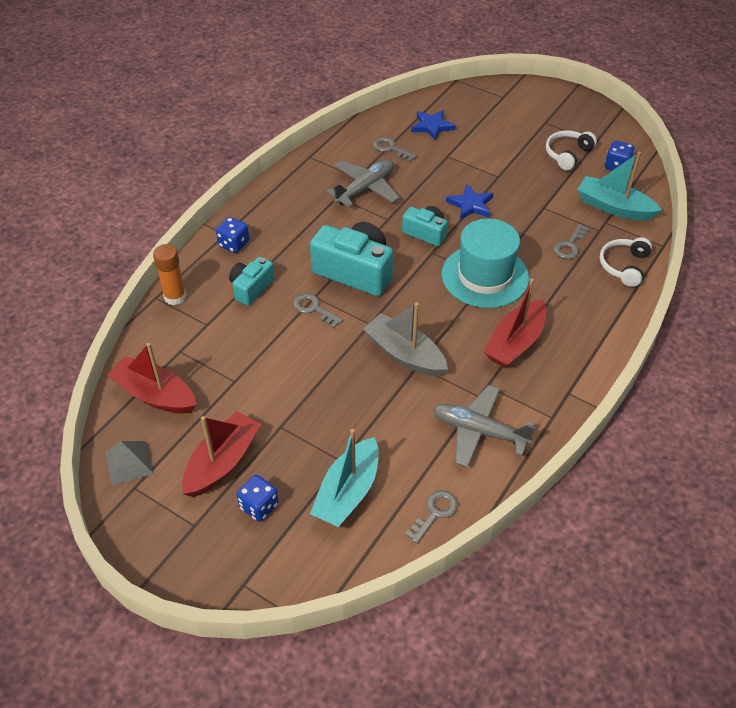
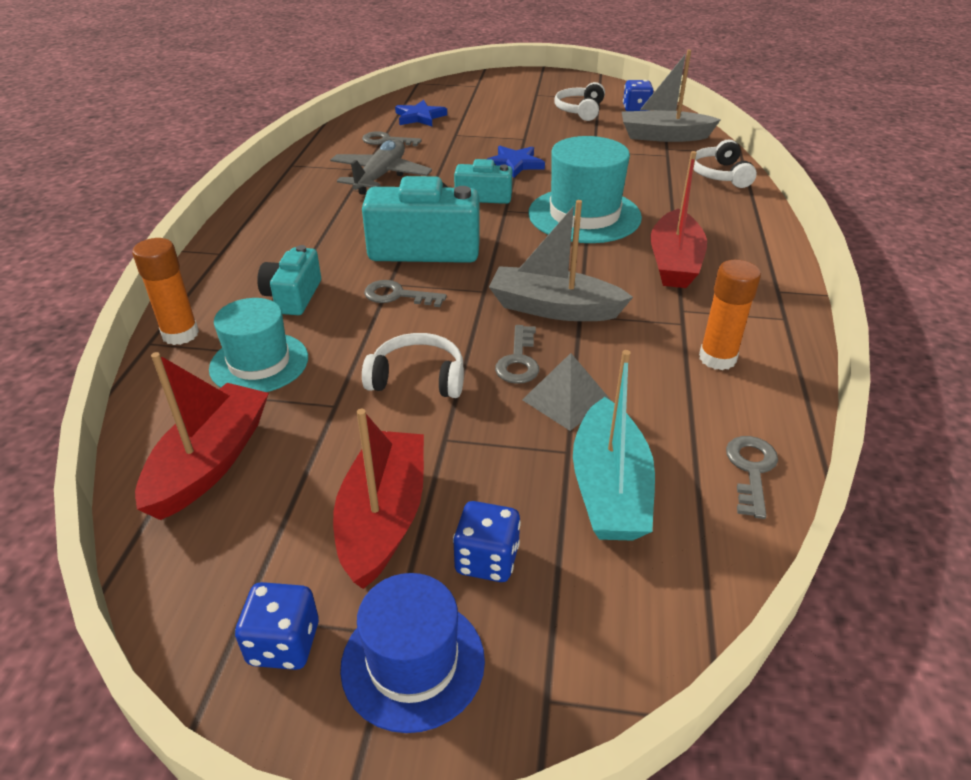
camera: 25 degrees left, 10 degrees down
grey pyramid [105,441,154,486] -> grey pyramid moved to [522,353,611,431]
red boat [106,343,196,414] -> red boat turned 105 degrees clockwise [135,352,269,520]
blue dice [216,217,249,253] -> blue dice moved to [235,582,319,670]
grey plane [433,385,536,467] -> orange glue stick [699,260,761,370]
grey key [554,224,590,259] -> grey key moved to [495,325,539,384]
turquoise boat [577,152,662,220] -> grey boat [622,50,721,142]
none -> turquoise hat [209,298,308,392]
none -> blue hat [340,573,485,733]
none -> white headphones [362,333,464,398]

